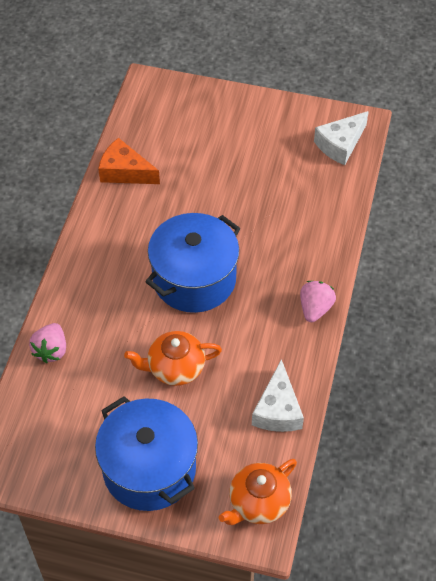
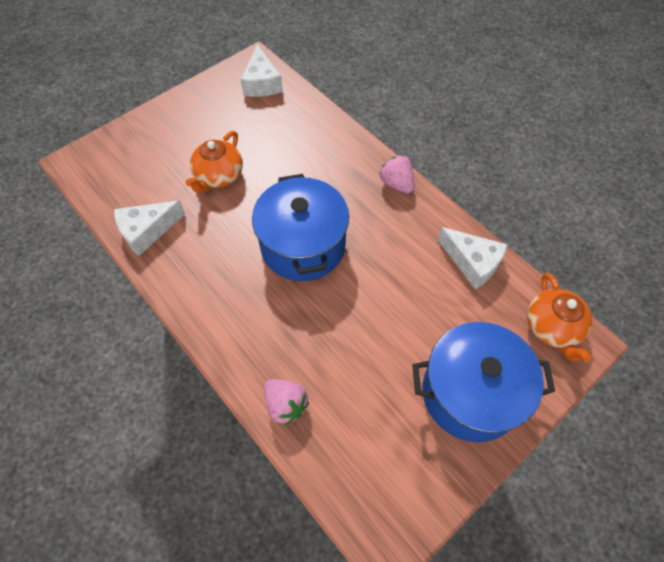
camera: 55 degrees left, 5 degrees up
orange cheese [98,138,160,184] -> white cheese [114,200,185,256]
orange teapot [124,331,222,386] -> orange teapot moved to [185,131,243,193]

